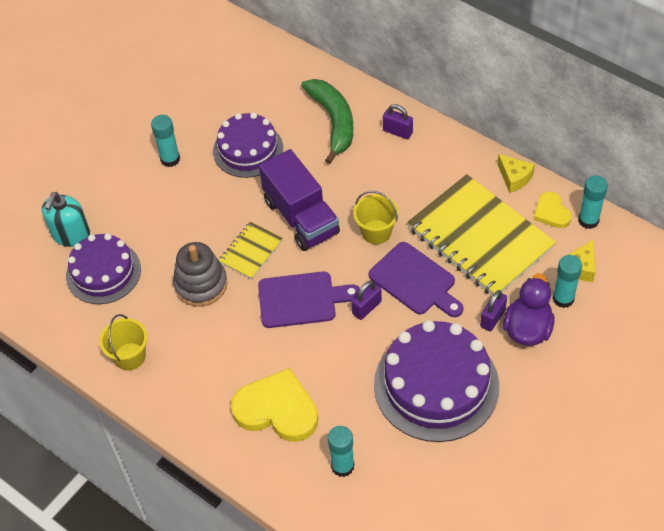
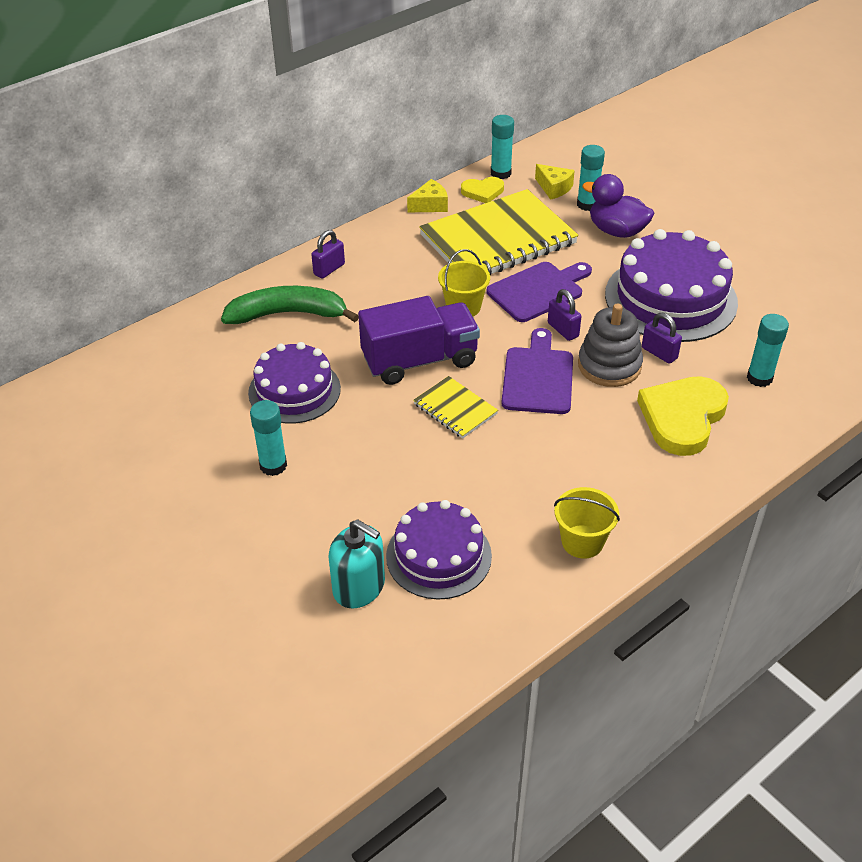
camera: 80 degrees left, 10 degrees down
grey stacking toy [173,242,228,307] -> grey stacking toy moved to [578,303,643,387]
purple padlock [480,290,507,331] -> purple padlock moved to [642,313,682,364]

